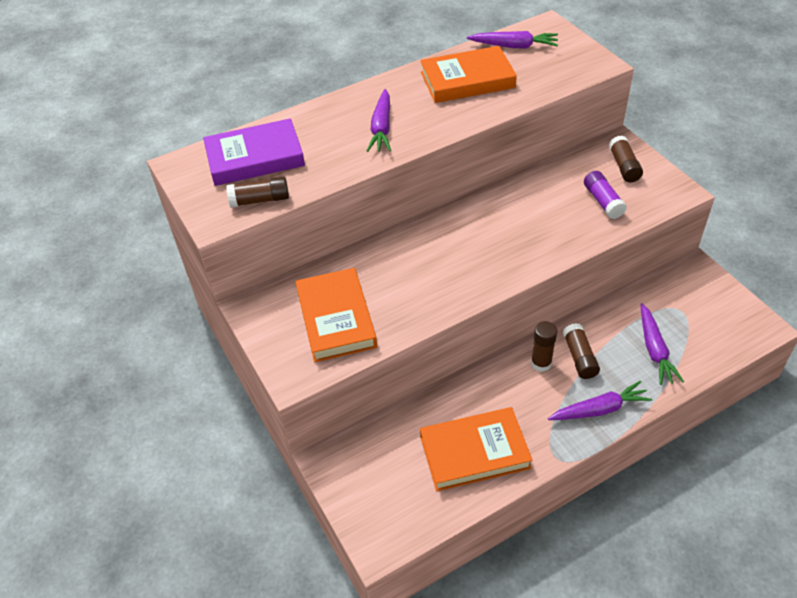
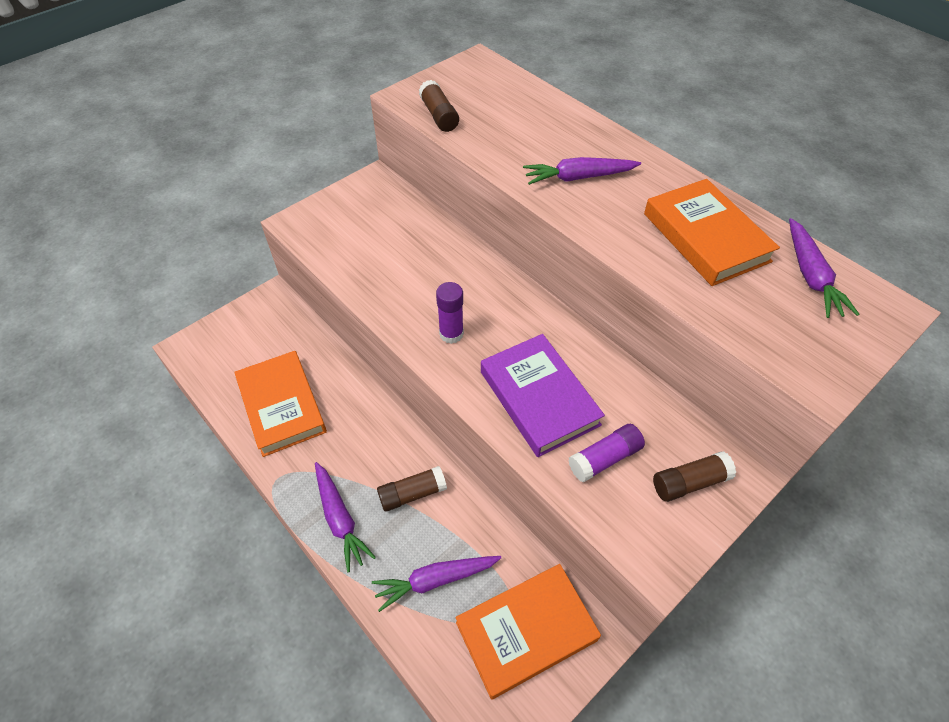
camera: 75 degrees right, 5 degrees up
purple book [203,118,305,186] -> purple book moved to [481,334,605,457]
orange book [295,268,377,362] -> orange book moved to [456,564,601,699]
brown glue stick [531,321,557,372] -> none
none -> purple glue stick [436,282,464,344]

